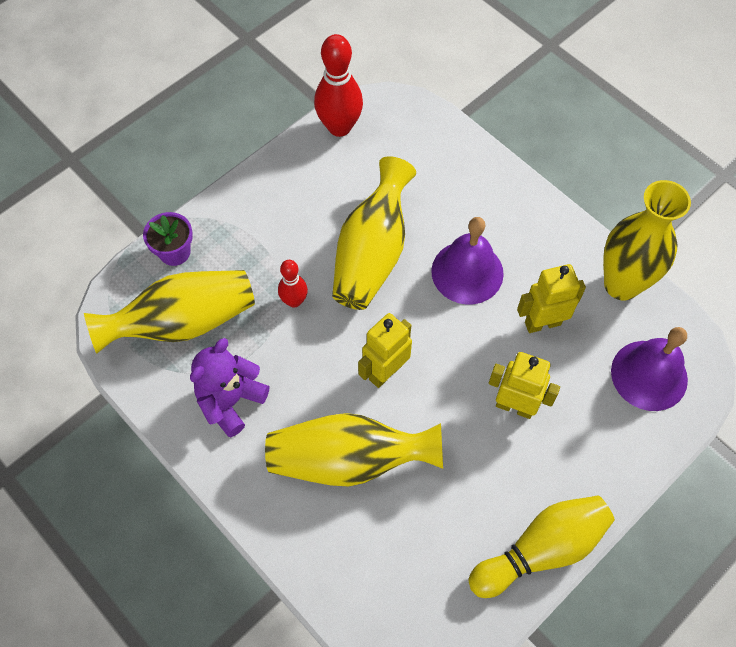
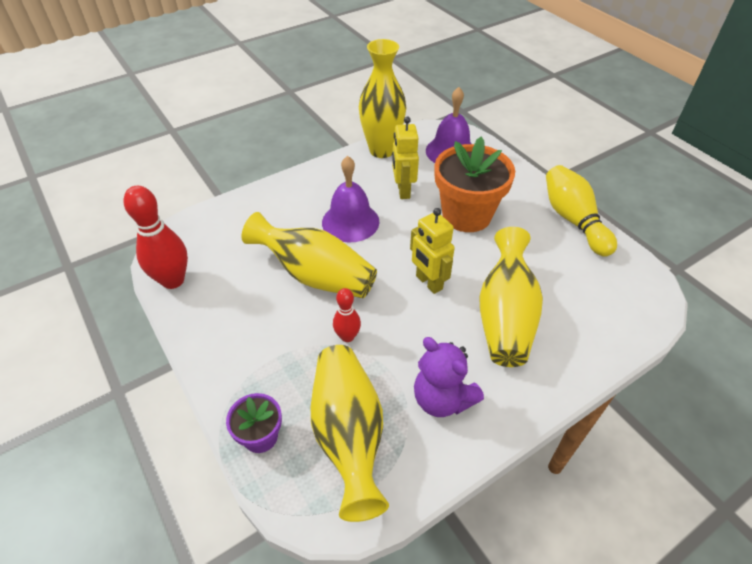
camera: 80 degrees left, 15 degrees down
yellow robot [489,352,560,419] -> orange flower pot [435,137,515,232]

